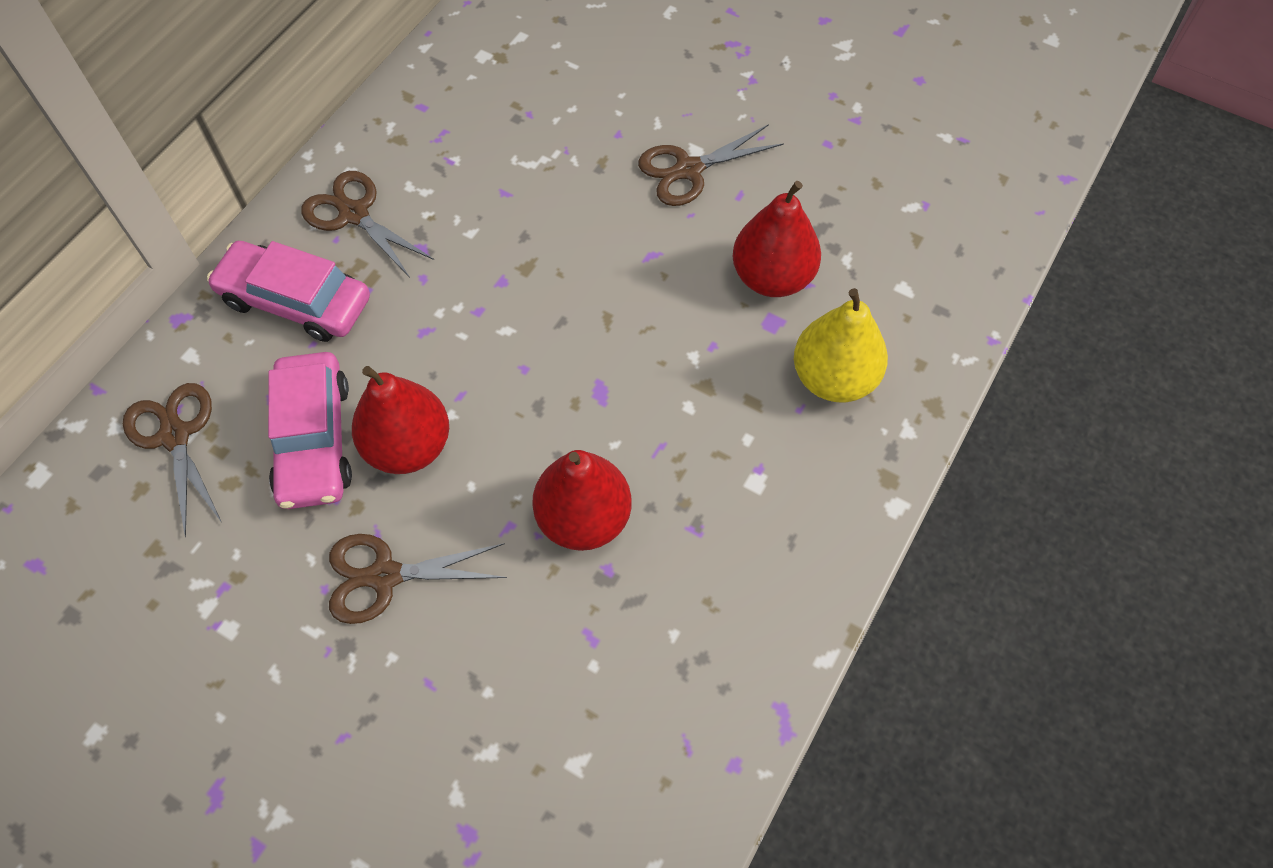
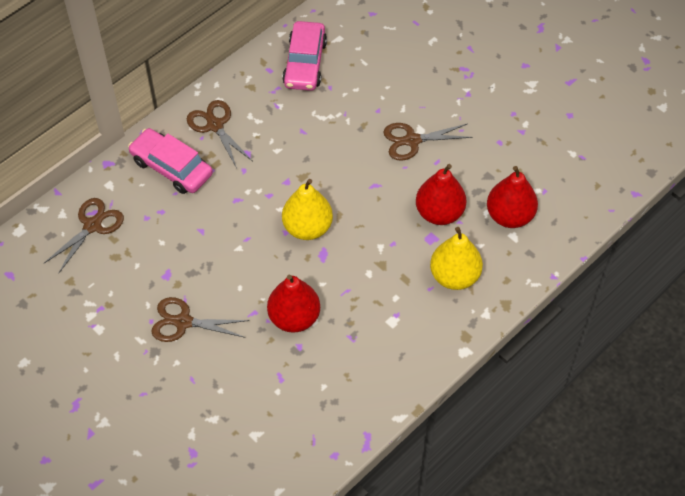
camera: 15 degrees right, 5 degrees down
brown scissors [123,383,222,537] -> brown scissors turned 45 degrees clockwise [43,198,124,274]
pink car [268,352,352,509] -> pink car moved to [282,21,327,91]
red pear [352,366,449,474] -> red pear moved to [487,166,538,228]
none -> yellow pear [282,179,333,240]

